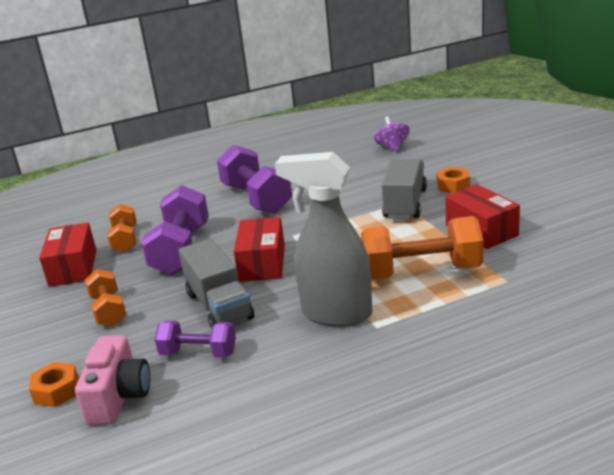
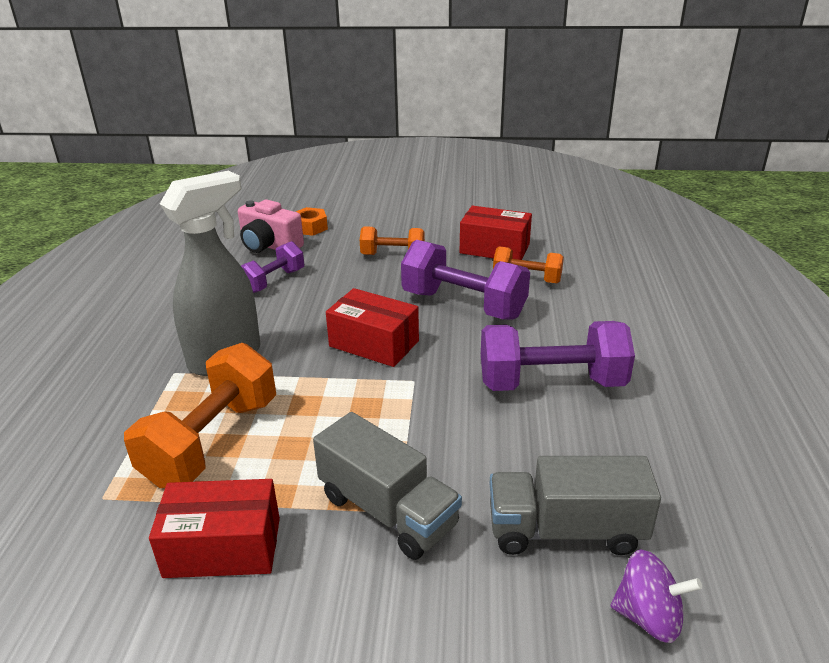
camera: 115 degrees right, 5 degrees up
grey truck [178,239,254,328] -> grey truck moved to [489,456,661,555]
orange nut [437,167,470,193] -> none

